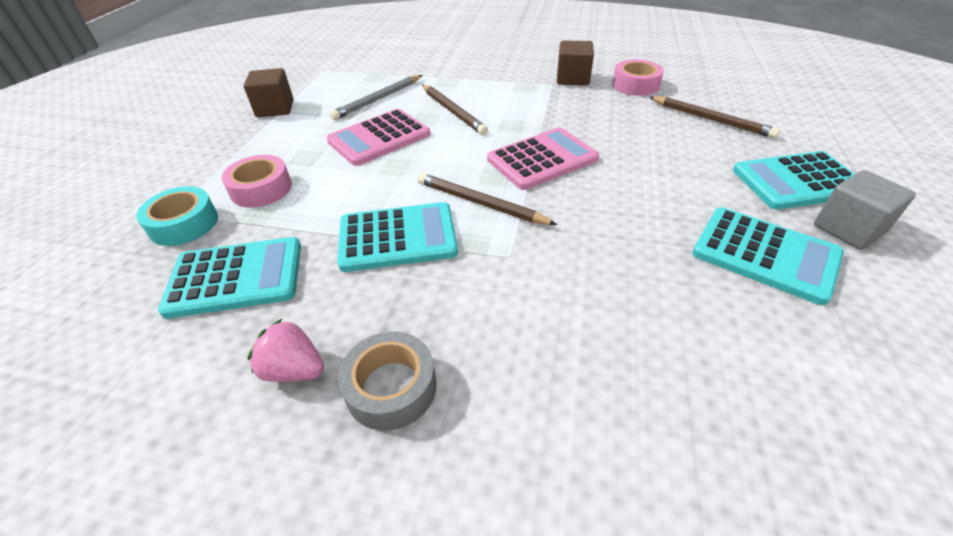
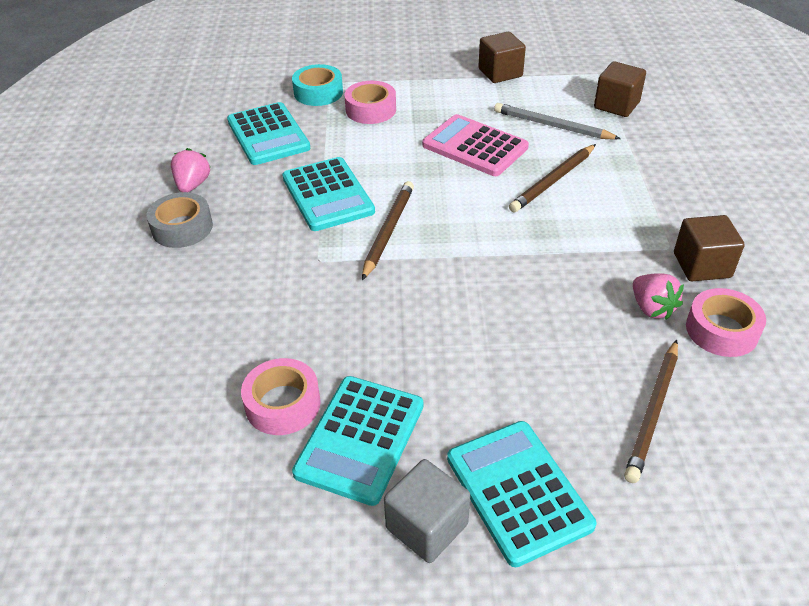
camera: 75 degrees right, 0 degrees up
pink calculator [487,128,599,190] -> none
none -> pink tape [241,358,321,435]
none -> brown cube [594,61,646,117]
none -> pink strawberry [633,273,684,320]

